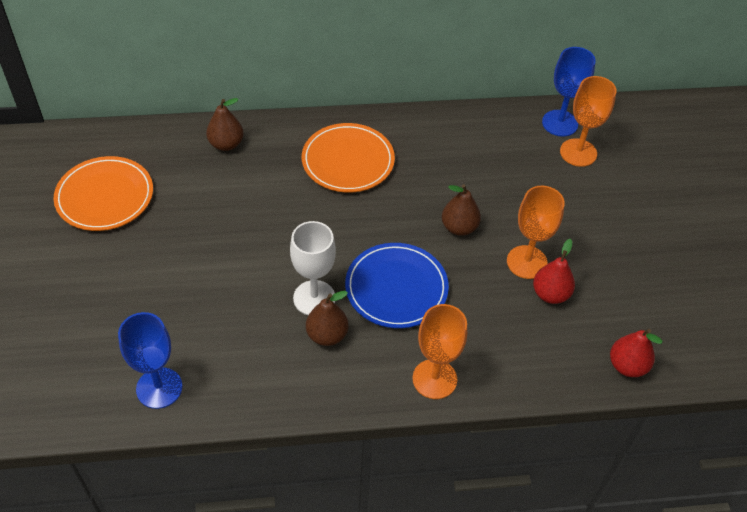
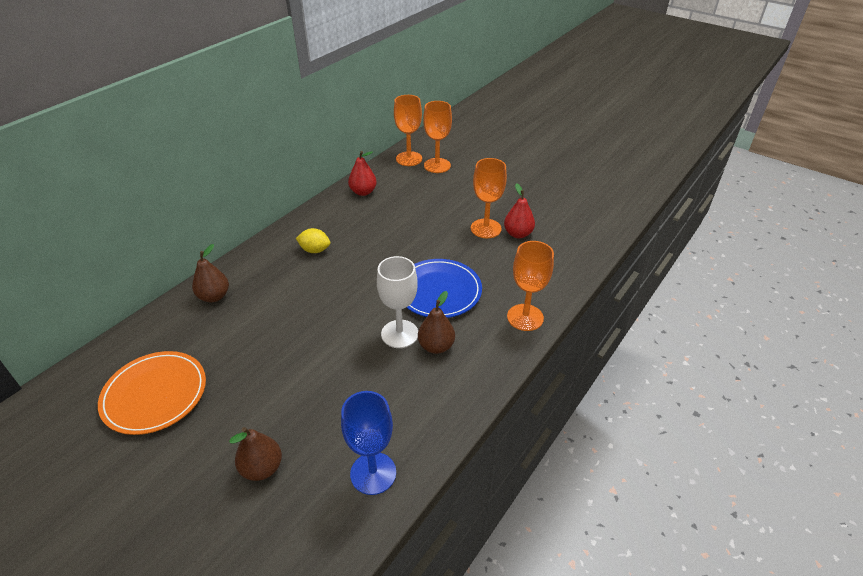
camera: 45 degrees left, 10 degrees down
orange plate [302,123,395,192] -> yellow lemon [296,228,330,253]
brown pear [442,184,481,236] -> brown pear moved to [229,427,282,481]
blue goblet [542,47,596,137] -> orange goblet [394,95,422,166]
red pear [610,329,662,377] -> red pear moved to [348,151,377,196]

